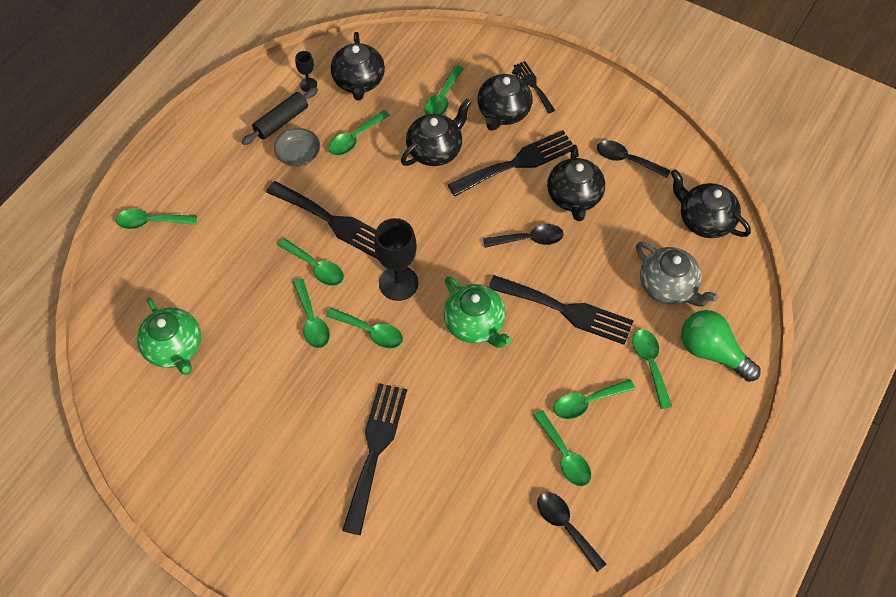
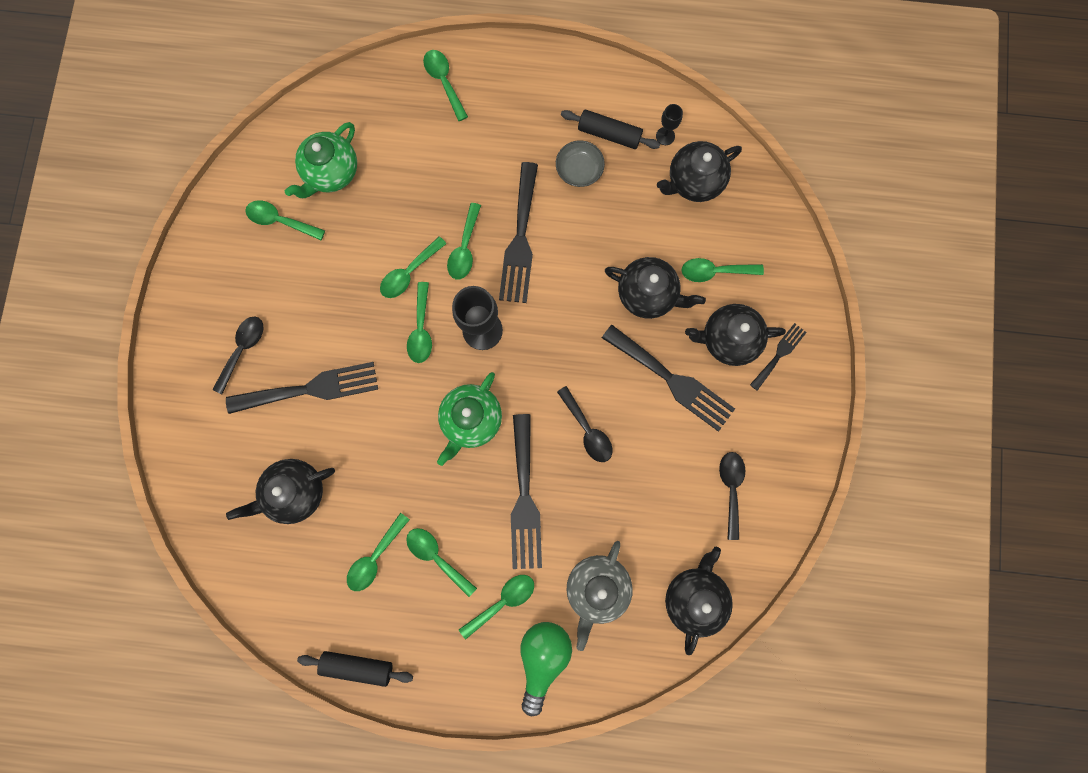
camera: 65 degrees right, 20 degrees up
green spoon [328,110,390,156] -> green spoon moved to [245,200,325,240]
black spoon [537,492,606,572] -> black spoon moved to [212,316,264,394]
black teapot [547,144,605,221] -> black teapot moved to [226,459,335,524]
none -> black rolling pin [297,651,413,687]

